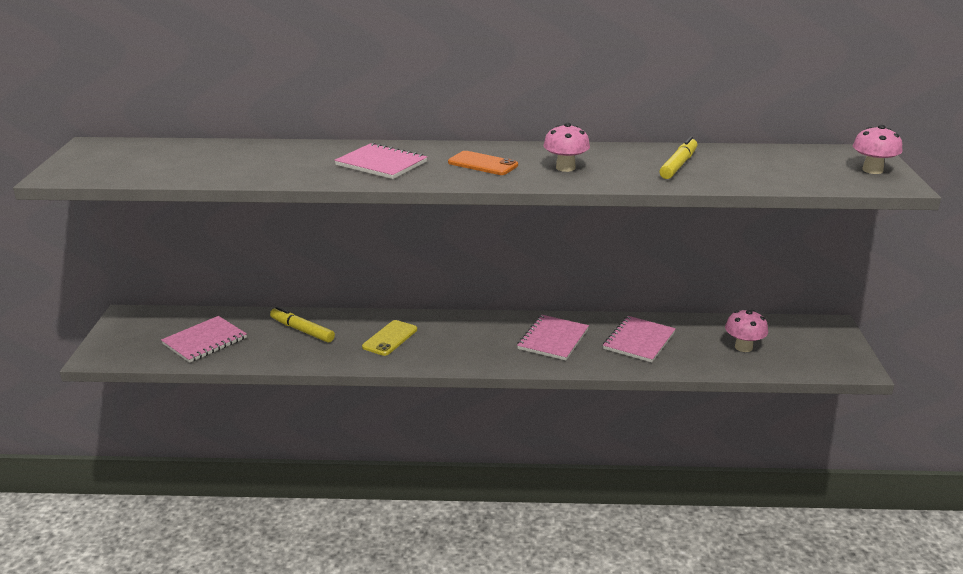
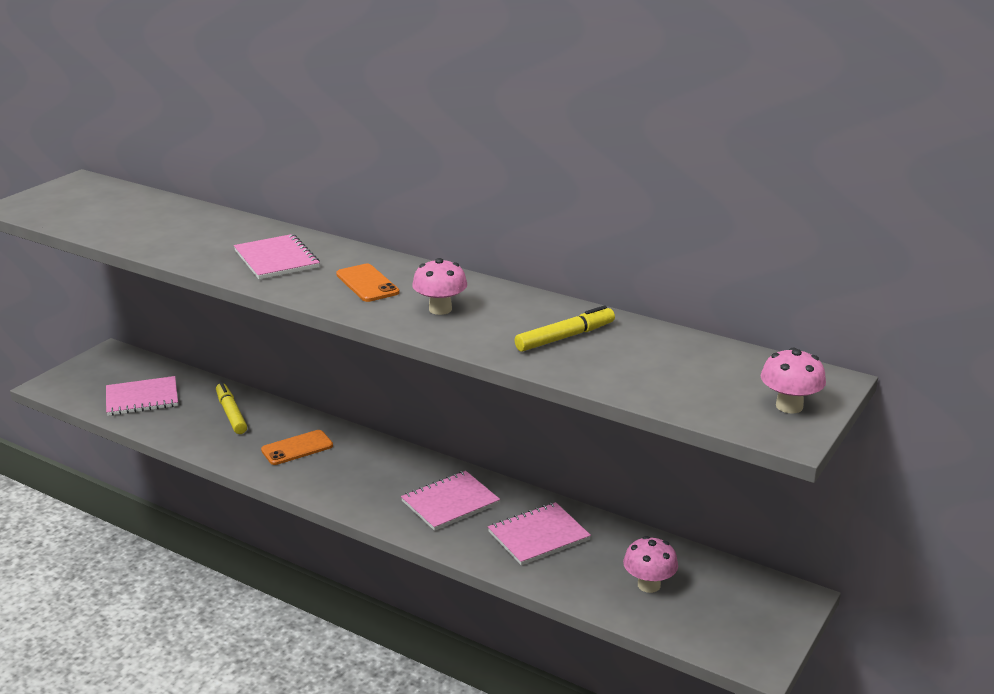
camera: 30 degrees right, 0 degrees up
yellow phone [362,320,417,356] -> orange phone [261,430,333,465]

